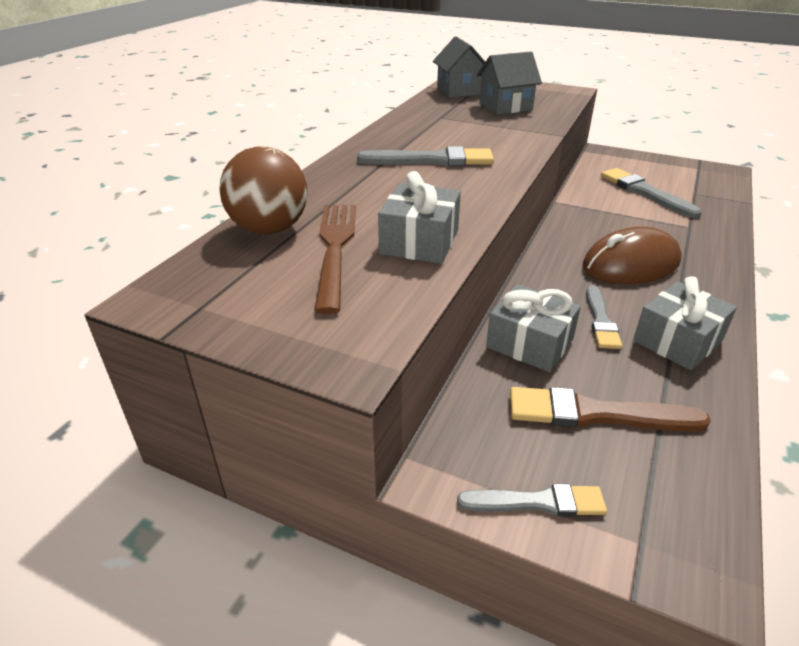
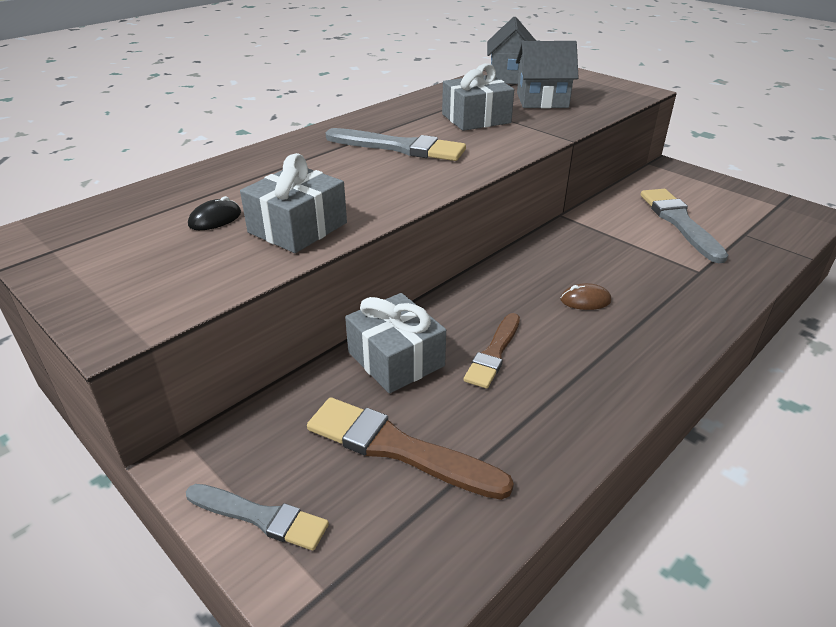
camera: 20 degrees right, 0 degrees up
brown ball [220,147,308,235] -> none
brown fork [314,205,356,314] -> black mouse [188,196,241,230]
brown mouse [583,227,682,284] -> brown mouse [560,283,611,310], size x0.40
grey brush [586,285,622,349] -> brown brush [464,313,520,389]
grey gift [633,276,737,370] -> grey gift moved to [442,63,514,131]

